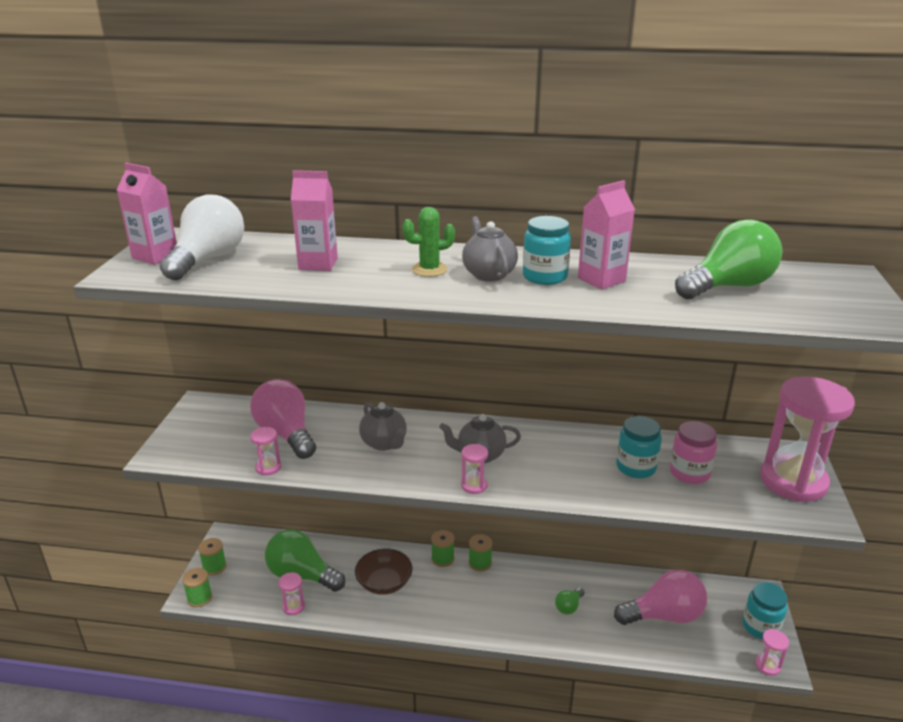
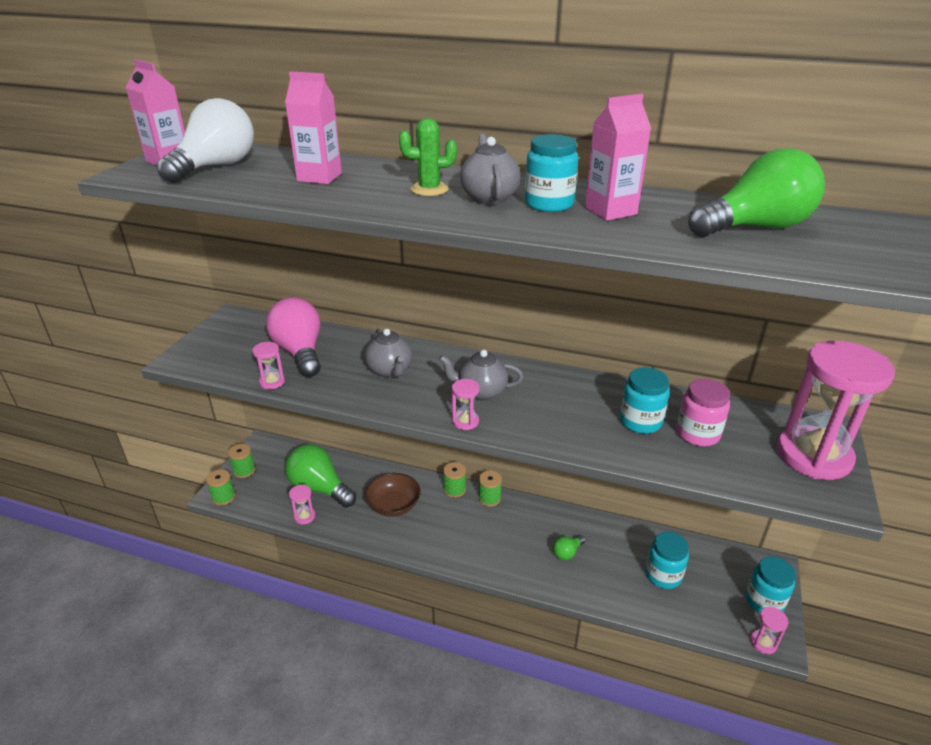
camera: 10 degrees right, 5 degrees up
pink light bulb [614,570,707,625] -> turquoise jar [645,532,689,589]

